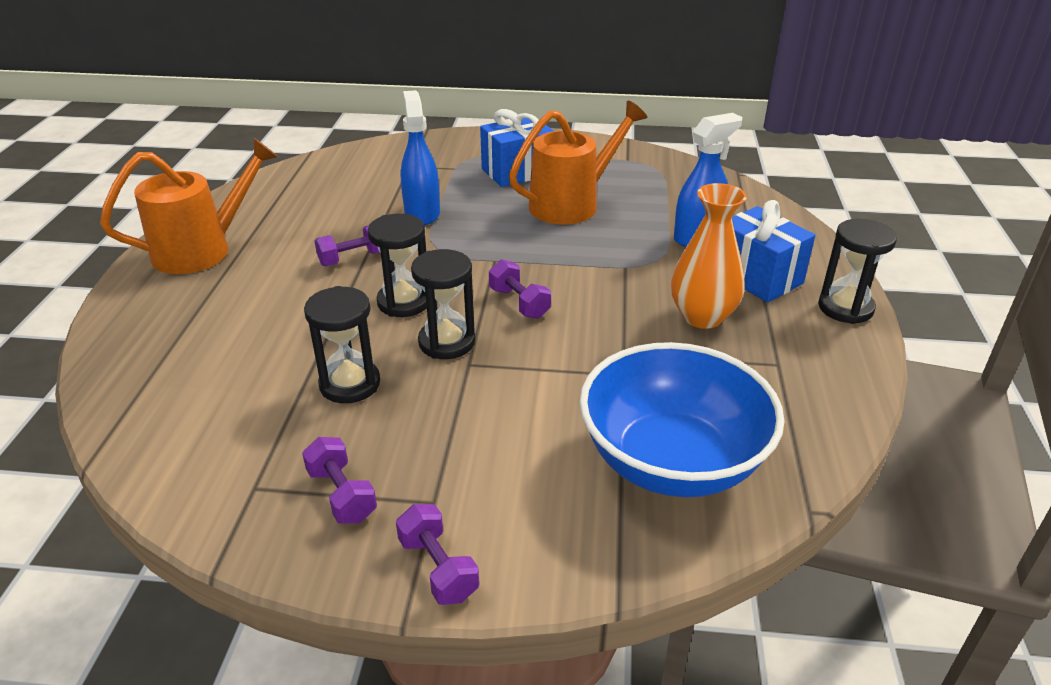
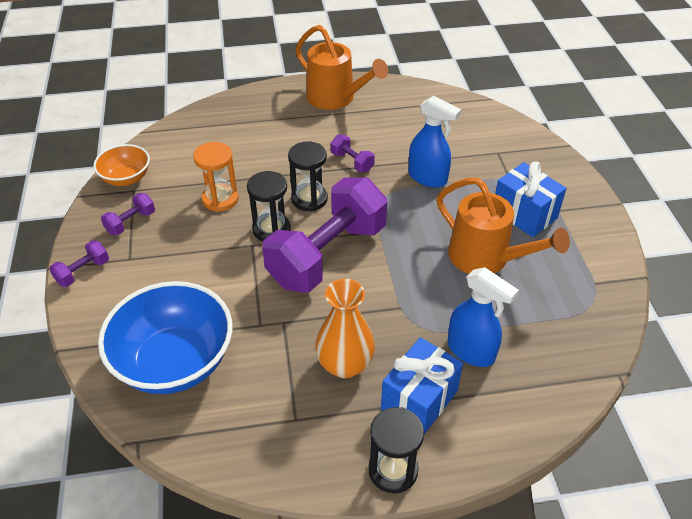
camera: 75 degrees right, 10 degrees up
black hourglass [304,286,380,403] -> orange hourglass [193,142,239,212]
blue spray bottle [401,90,440,225] -> blue spray bottle turned 60 degrees clockwise [408,96,461,188]
purple dumbbell [489,259,551,319] -> purple dumbbell [262,177,387,293], size x2.48
none -> orange bowl [93,144,150,186]

